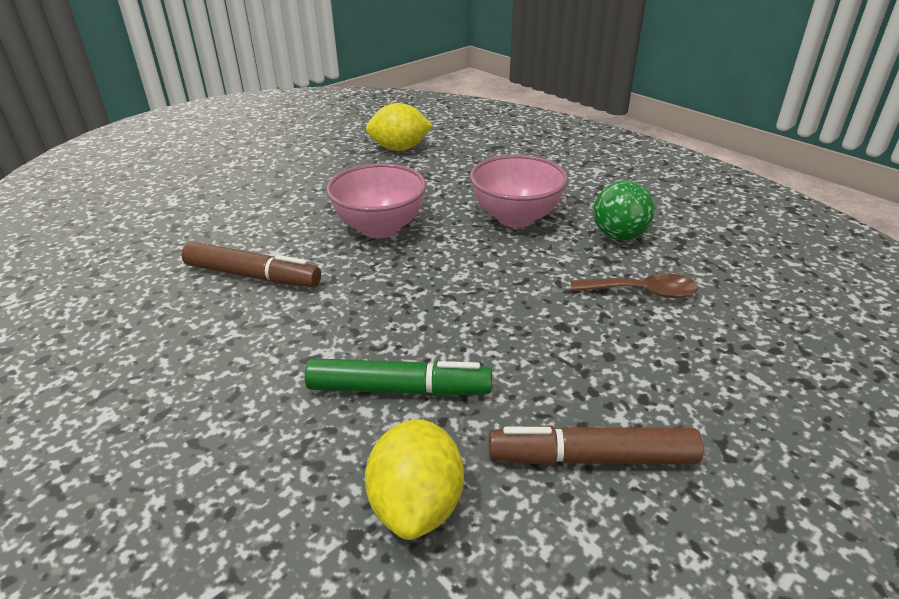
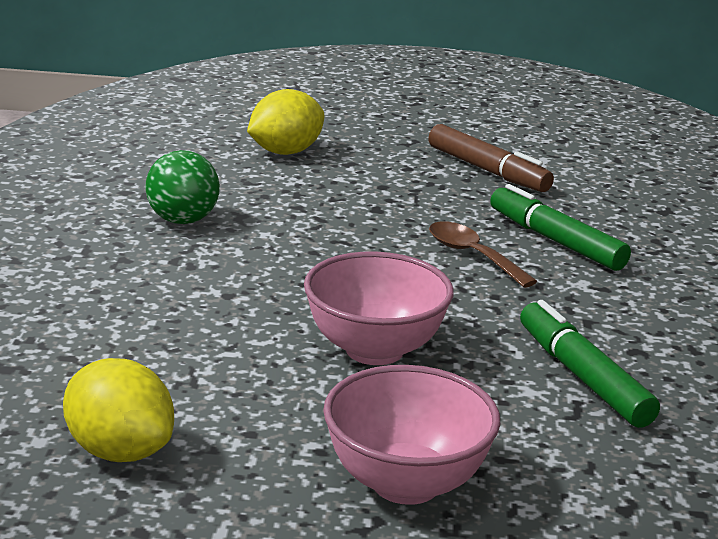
camera: 135 degrees left, 10 degrees down
brown marker [182,242,321,287] -> green marker [520,300,660,428]
yellow lemon [365,419,464,540] -> yellow lemon moved to [247,89,324,155]
pink bowl [470,155,568,228] -> pink bowl moved to [323,365,500,505]
brown spoon [570,273,698,298] -> brown spoon moved to [429,221,537,288]

